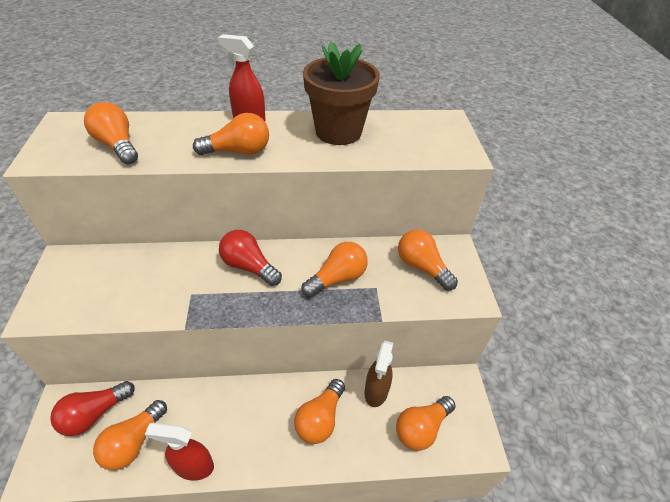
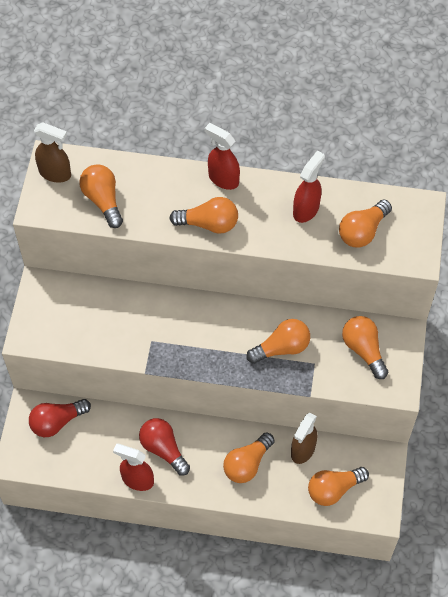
camera: 15 degrees right, 15 degrees up
orange light bulb [93,400,167,470] -> orange light bulb moved to [339,200,392,248]
red light bulb [219,230,282,286] -> red light bulb moved to [139,418,190,475]
brown flower pot [303,42,380,145] -> red spray bottle [293,151,325,223]
none -> brown spray bottle [34,122,71,183]

